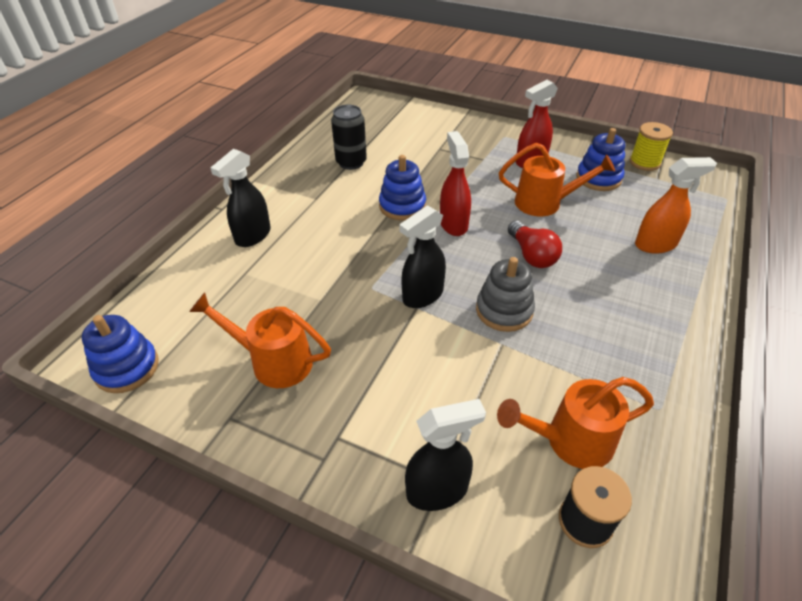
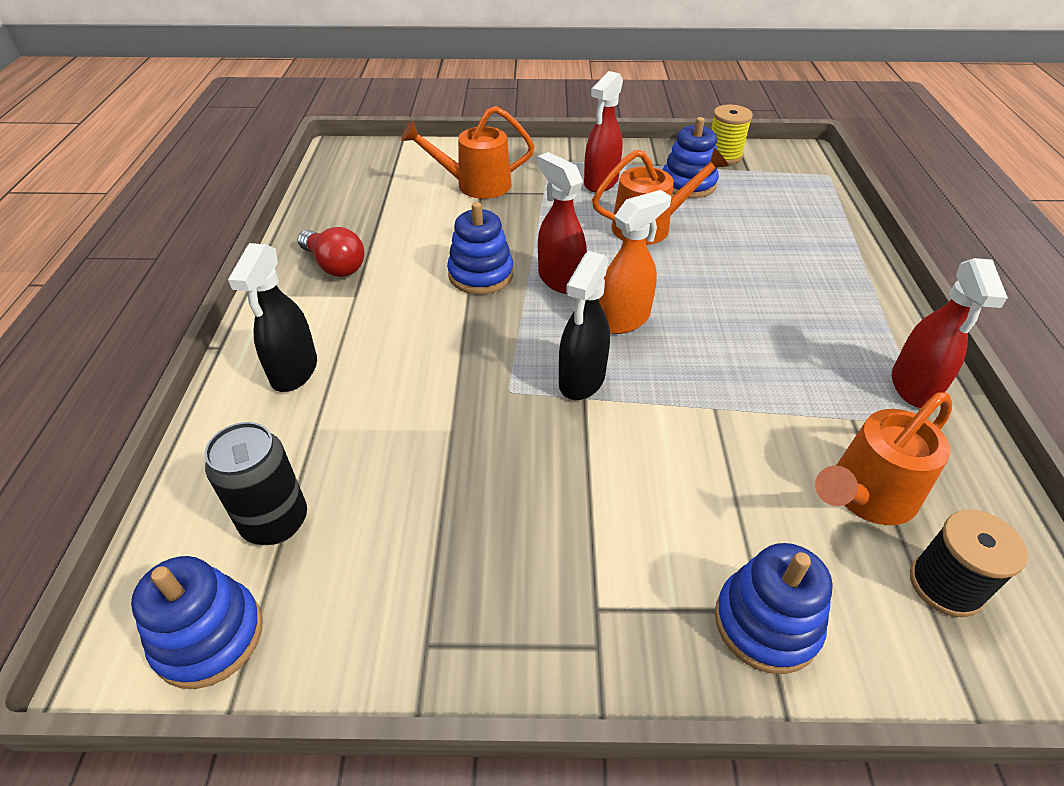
camera: 25 degrees left, 0 degrees up
orange watering can [189,293,331,388] -> orange watering can moved to [401,106,535,199]
black can [331,105,367,170] -> black can moved to [205,422,307,545]
black spray bottle [405,399,486,511] -> blue stacking toy [715,543,833,674]
grey stacking toy [476,257,535,332] -> none
red light bulb [508,221,562,268] -> red light bulb moved to [298,227,364,277]
orange spray bottle [635,157,717,254] -> orange spray bottle moved to [599,190,671,334]
none -> red spray bottle [892,258,1008,408]

